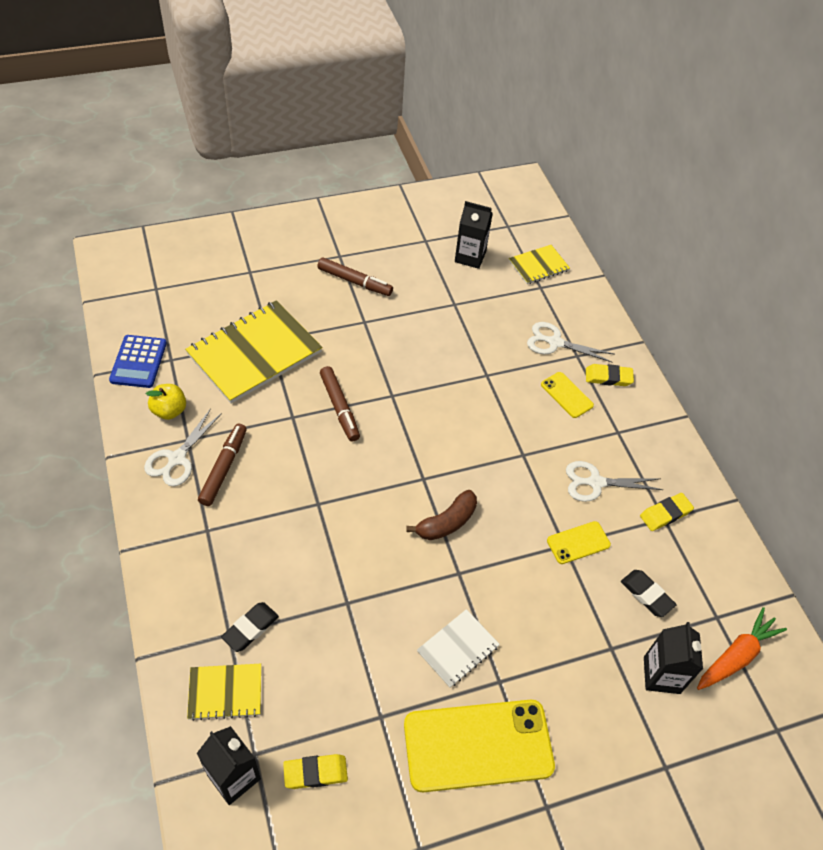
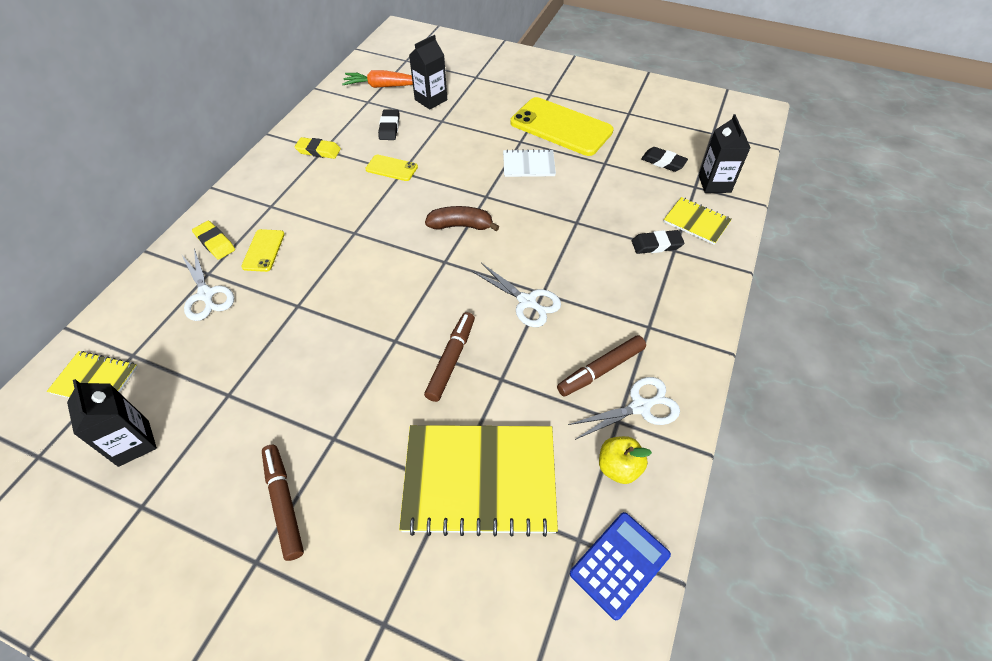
camera: 135 degrees left, 0 degrees up
yellow eraser [283,754,348,789] -> black eraser [641,147,688,172]
white scissors [566,461,663,502] -> white scissors moved to [472,263,561,327]

